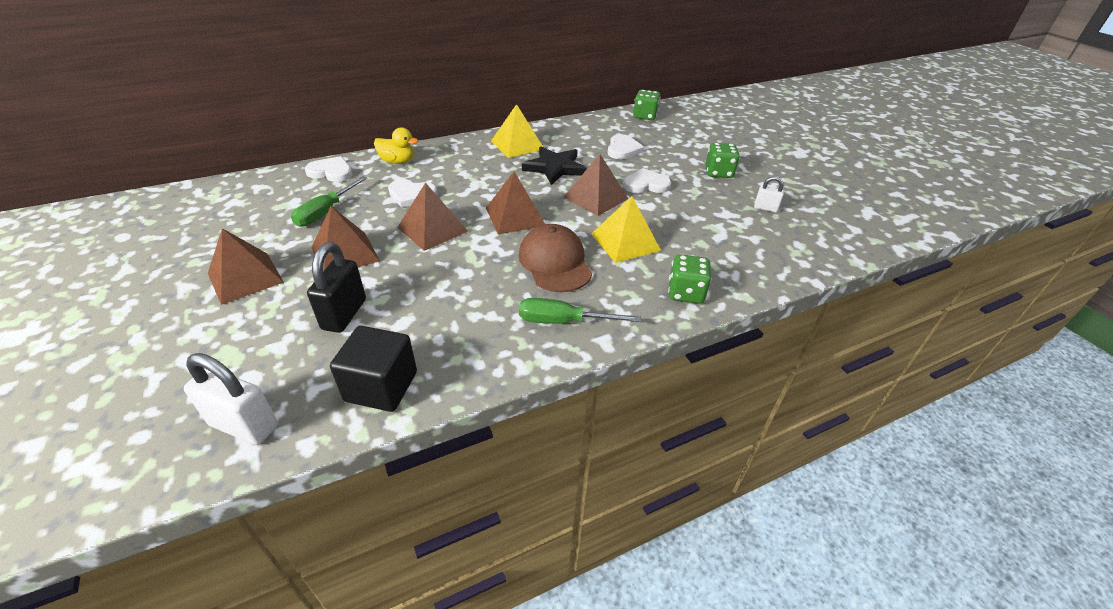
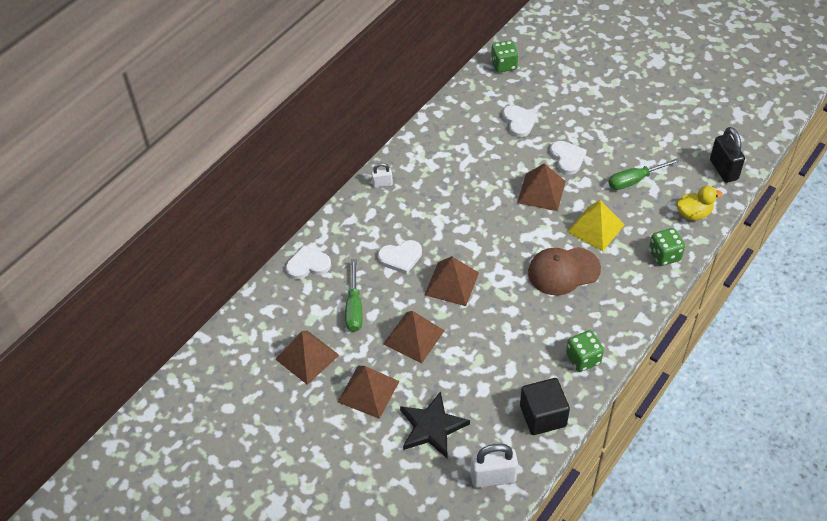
camera: 25 degrees left, 10 degrees up
black padlock [307,242,366,333] -> black padlock moved to [710,127,745,183]
yellow duck [374,127,419,164] -> yellow duck moved to [676,186,723,220]
brown pyramid [486,172,545,235] -> brown pyramid moved to [275,330,339,385]
yellow pyramid [491,104,544,158] -> none
brown cap [519,224,592,292] -> brown cap turned 60 degrees counterclockwise [528,247,601,295]
green screwdriver [519,298,641,324] -> green screwdriver moved to [608,158,681,190]
black star [522,147,587,185] -> black star moved to [400,391,470,458]
white heart [623,168,671,193] -> white heart turned 105 degrees clockwise [550,141,587,175]
green dice [705,143,740,178] -> green dice moved to [566,330,604,372]
white padlock [754,176,784,212] -> white padlock moved to [371,163,393,188]

